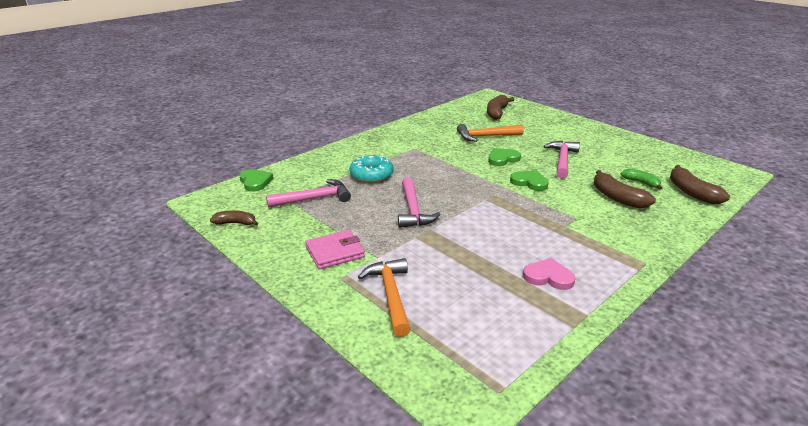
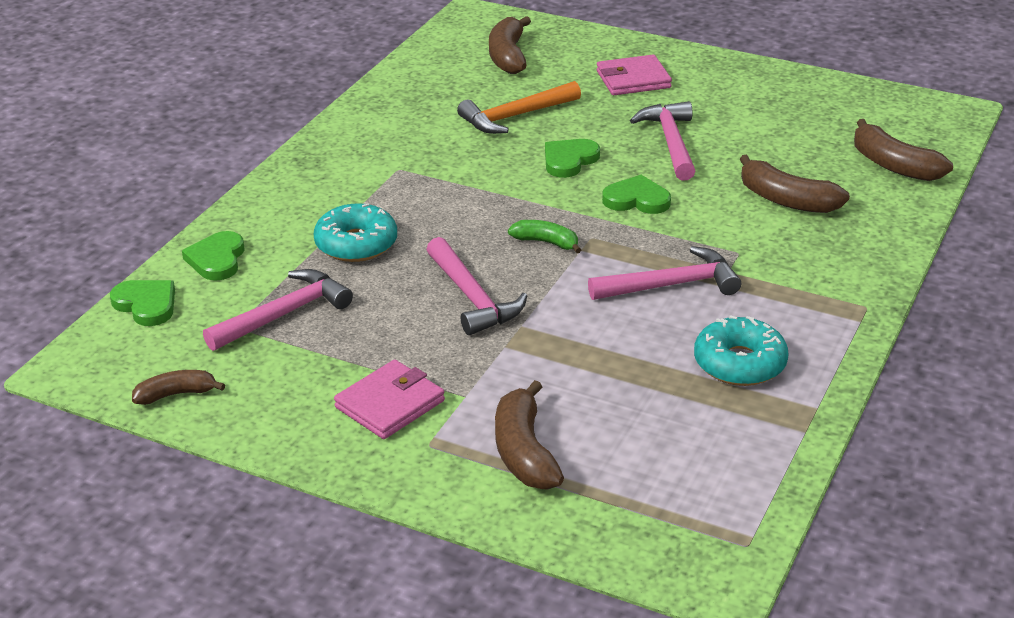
camera: 20 degrees left, 5 degrees up
orange hammer [358,258,411,337] -> brown banana [495,380,564,490]
pink heart [523,258,576,290] -> turquoise donut [694,315,789,386]
green banana [621,169,662,190] -> green banana moved to [508,220,581,253]
none -> green heart [182,231,244,281]
none -> pink hammer [588,246,741,300]
none -> pink wallet [597,55,672,95]

